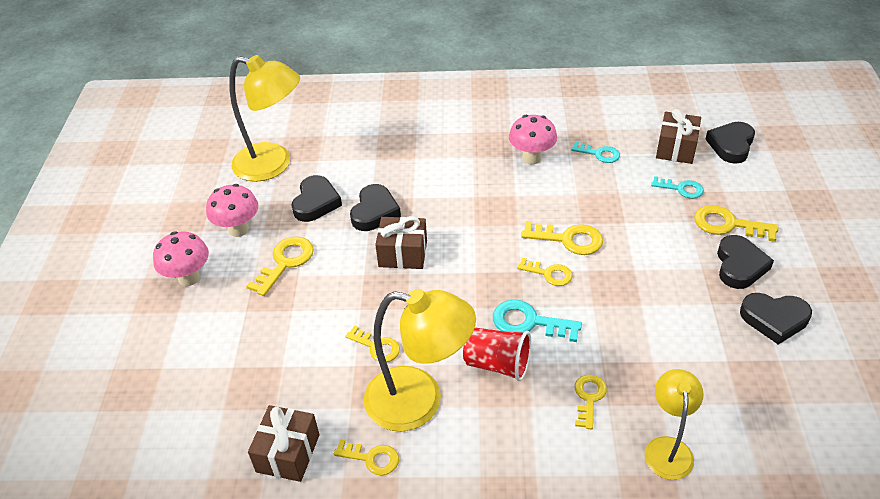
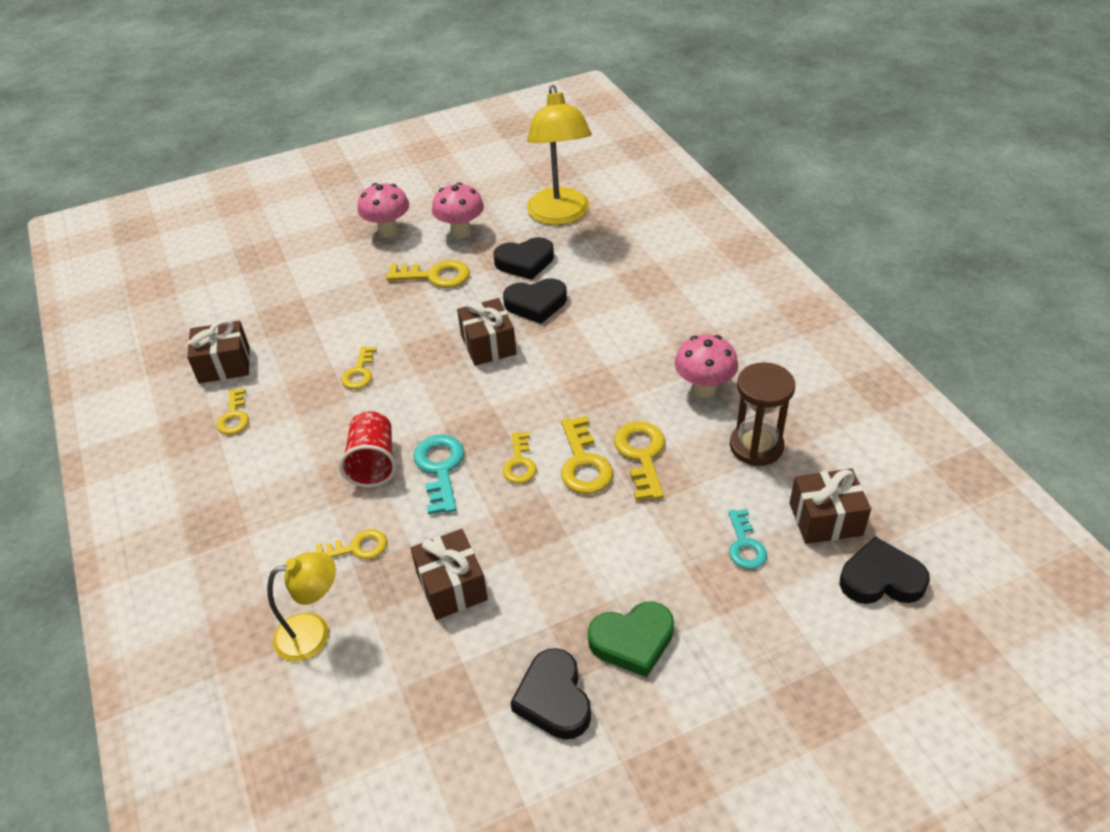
camera: 65 degrees right, 0 degrees up
yellow lamp [364,289,476,431] -> none
turquoise key [571,142,620,163] -> brown hourglass [730,362,795,466]
yellow key [694,205,778,242] -> yellow key moved to [614,421,665,501]
black heart [717,235,774,289] -> green heart [588,601,674,678]
none -> brown gift [411,529,488,620]

